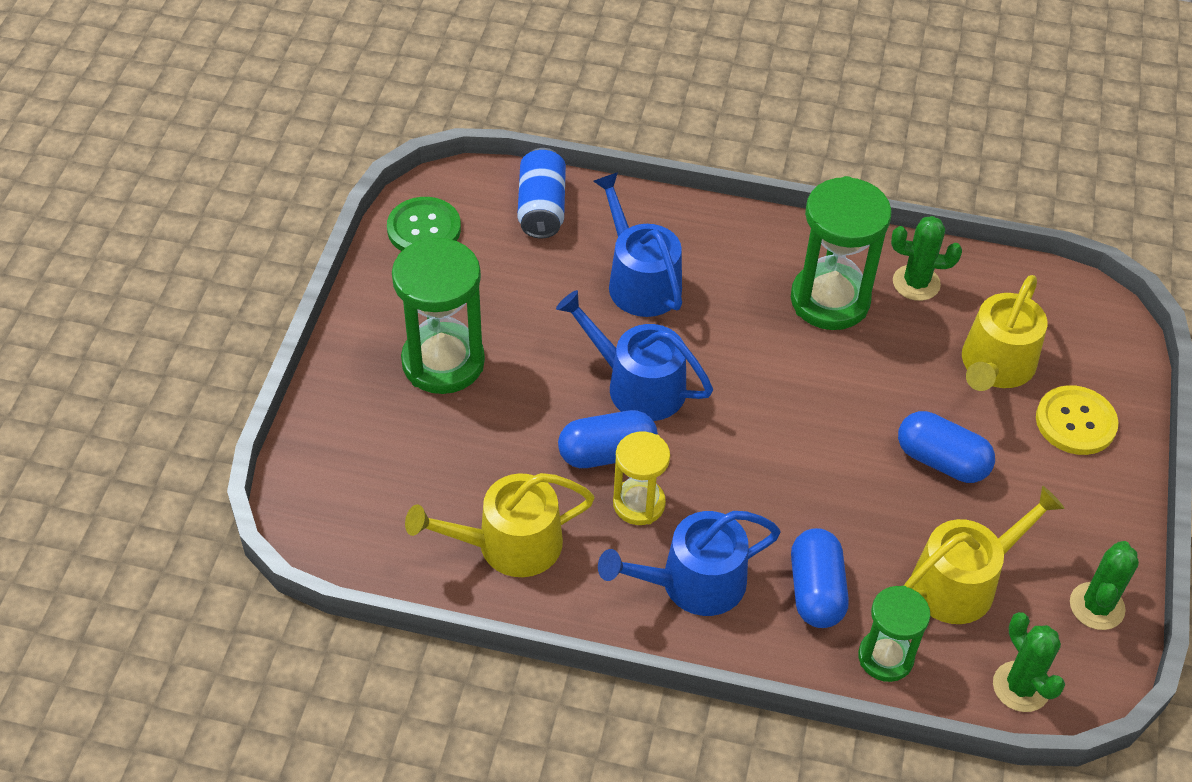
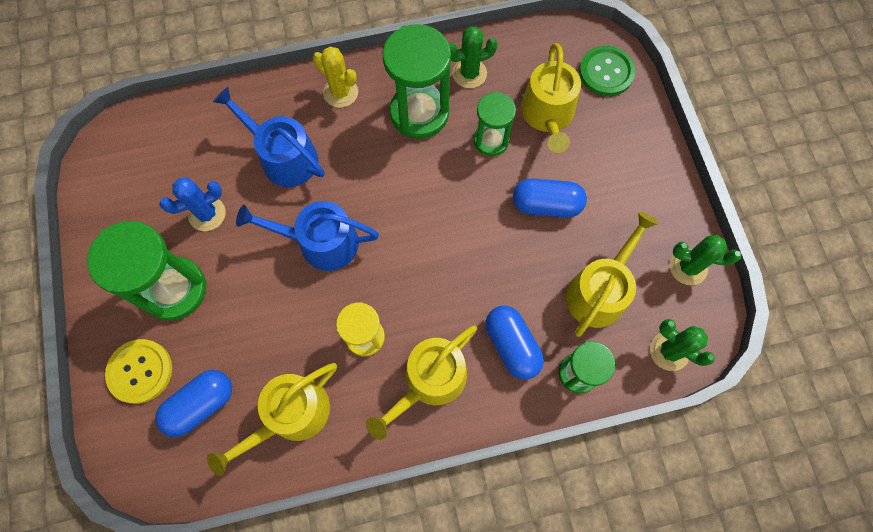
camera: 25 degrees left, 20 degrees up
green button [387,197,461,251] -> green button moved to [579,45,635,96]
blue can [517,148,566,239] -> none
blue capsule [558,410,658,468] -> blue capsule moved to [155,370,232,437]
blue watering can [598,511,781,616] -> yellow watering can [366,325,477,440]
yellow button [1036,385,1118,455] -> yellow button moved to [105,339,172,404]
green cactus [1070,541,1139,630] -> green cactus turned 75 degrees counterclockwise [670,235,741,285]
none -> blue cactus [159,177,226,231]
none -> yellow cactus [313,47,358,108]
none -> green hourglass [474,92,516,156]

